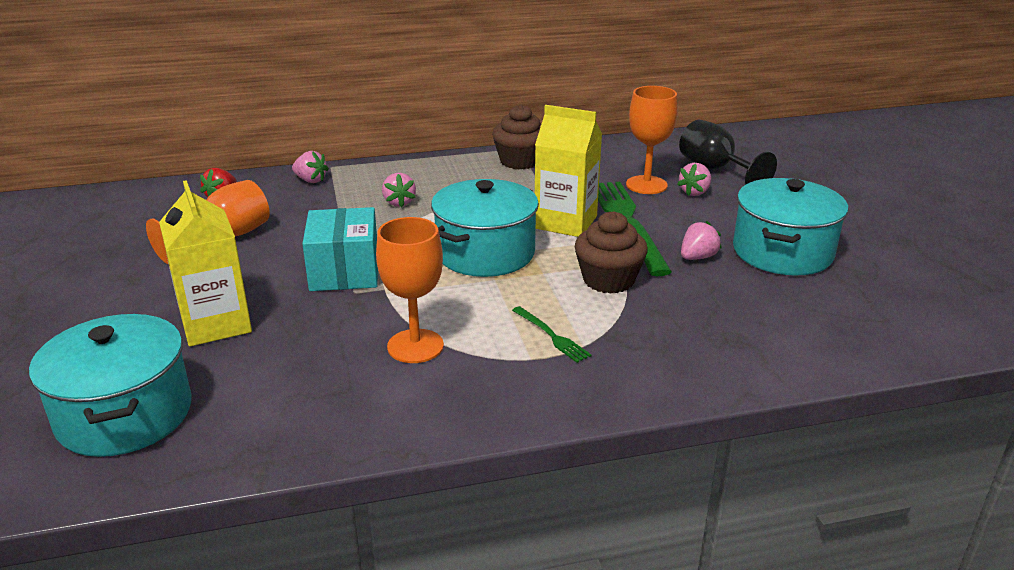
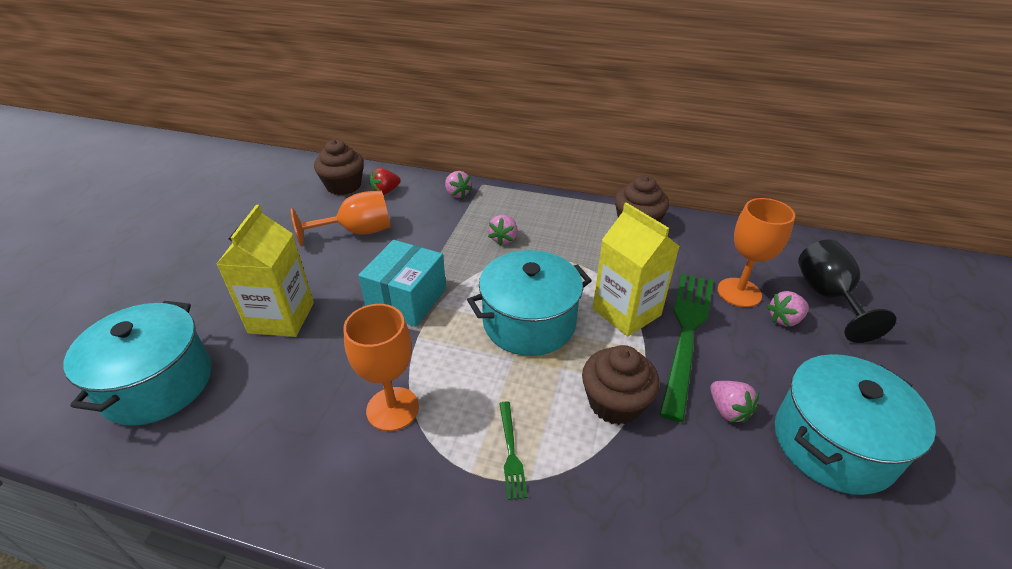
camera: 30 degrees right, 10 degrees up
pink strawberry [681,221,722,260] -> pink strawberry turned 75 degrees clockwise [710,381,759,423]
none -> brown cupcake [314,139,364,195]

